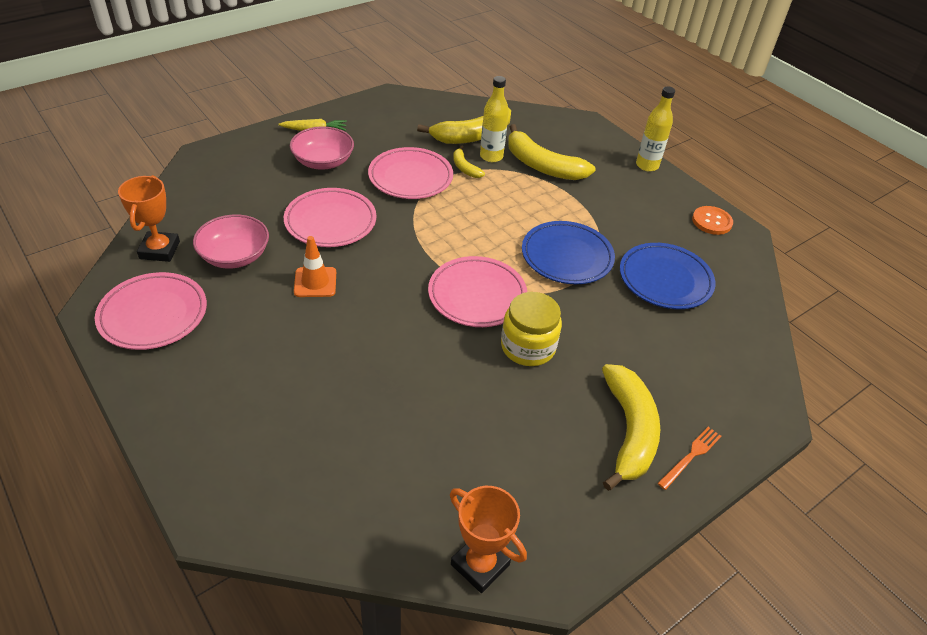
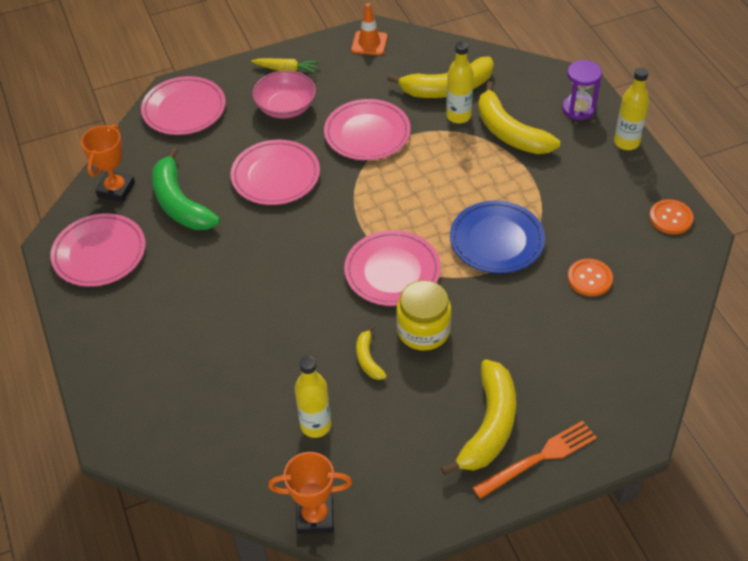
camera: 20 degrees right, 5 degrees up
pink bowl [193,215,269,269] -> green banana [152,147,220,230]
orange traffic cone [294,236,336,297] -> orange traffic cone moved to [351,3,388,55]
orange trophy [450,486,527,593] -> orange trophy turned 60 degrees counterclockwise [268,452,352,534]
yellow banana [453,145,485,178] -> yellow banana moved to [356,325,387,380]
blue plate [620,243,715,309] -> orange button [568,259,613,296]
orange fork [658,427,721,490] -> orange fork [472,421,597,499], size x1.54
none -> pink plate [141,76,226,135]
none -> yellow bottle [295,356,331,438]
none -> purple hourglass [562,60,602,120]

